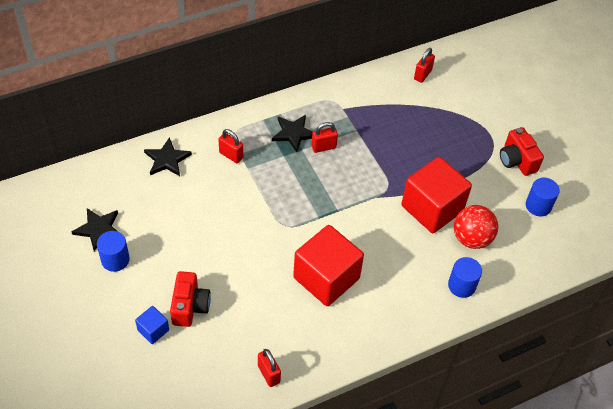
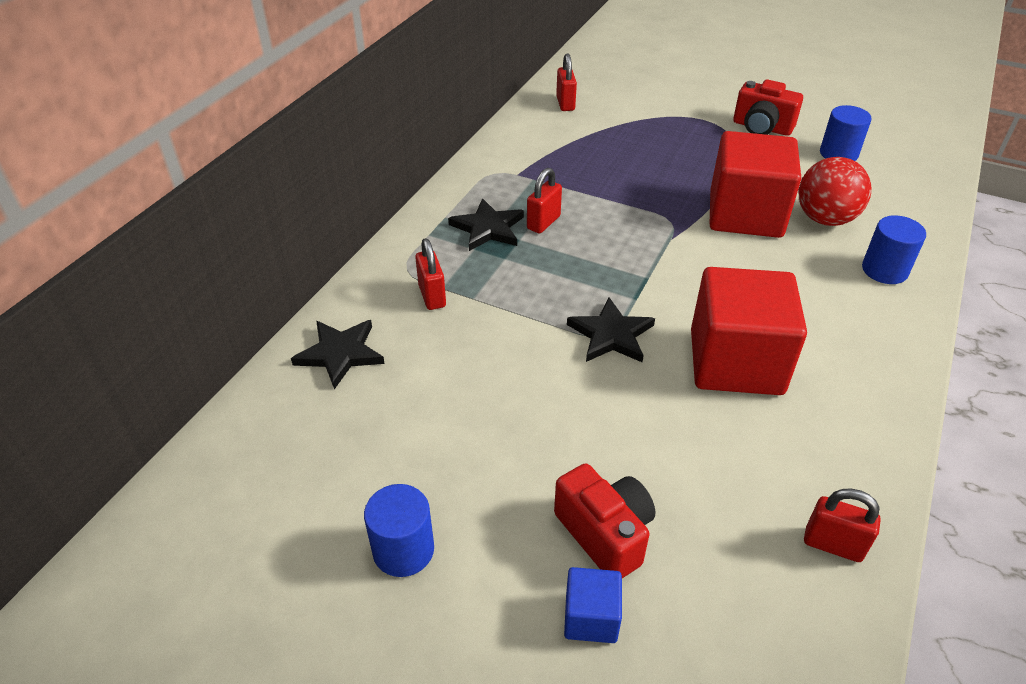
camera: 35 degrees left, 10 degrees down
black star [71,208,118,251] -> black star moved to [567,297,655,362]
red padlock [218,129,243,163] -> red padlock turned 75 degrees clockwise [415,238,446,310]

